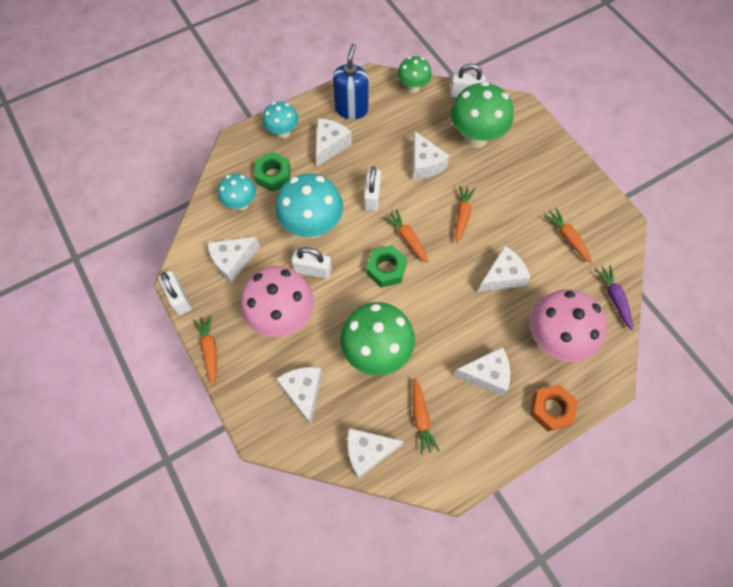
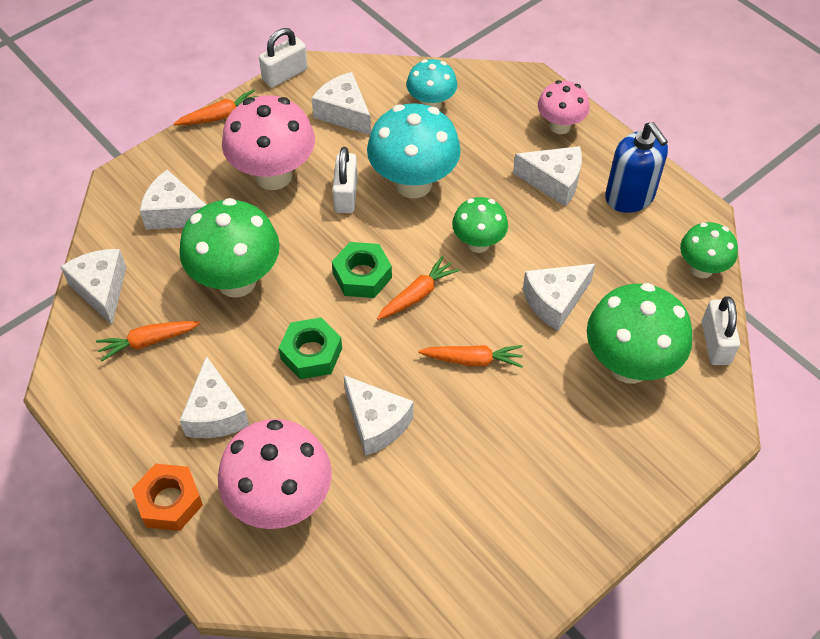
camera: 80 degrees right, 10 degrees down
green nut [254,152,291,192] -> green nut moved to [279,317,342,379]
turquoise mushroom [263,101,298,139] -> pink mushroom [538,80,590,134]
white cheese [276,367,322,425] -> white cheese turned 135 degrees counterclockwise [140,170,206,230]
blue soap dispenser [332,44,369,119] -> blue soap dispenser turned 60 degrees clockwise [605,122,668,213]
white padlock [364,167,381,211] -> green mushroom [452,197,508,253]
orange carrot [544,208,593,263] -> none
purple carrot [595,265,633,330] -> none

